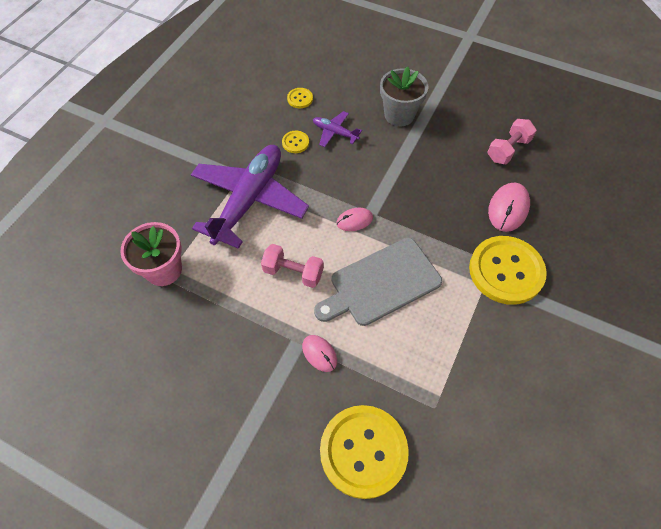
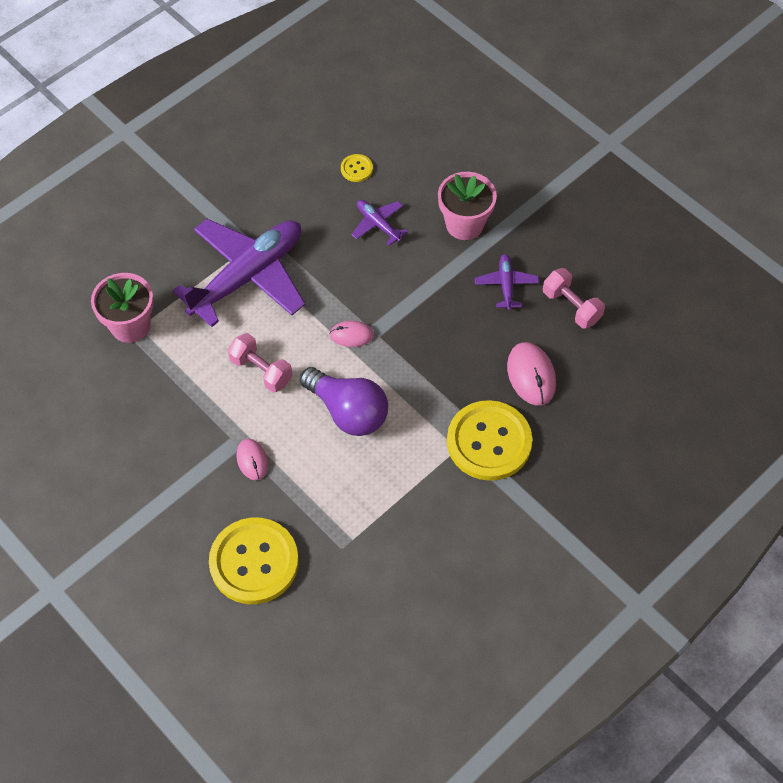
camera: 20 degrees right, 0 degrees up
yellow button [282,131,309,153] -> none
grey cutting board [314,238,442,326] -> purple light bulb [300,367,388,436]
grey flower pot [380,67,428,126] -> pink flower pot [438,172,497,240]
pink dumbbell [488,119,537,164] -> pink dumbbell turned 75 degrees clockwise [543,268,605,329]
pink mouse [488,182,530,232] -> pink mouse turned 60 degrees counterclockwise [507,342,556,406]
none -> purple plane [475,254,539,311]

